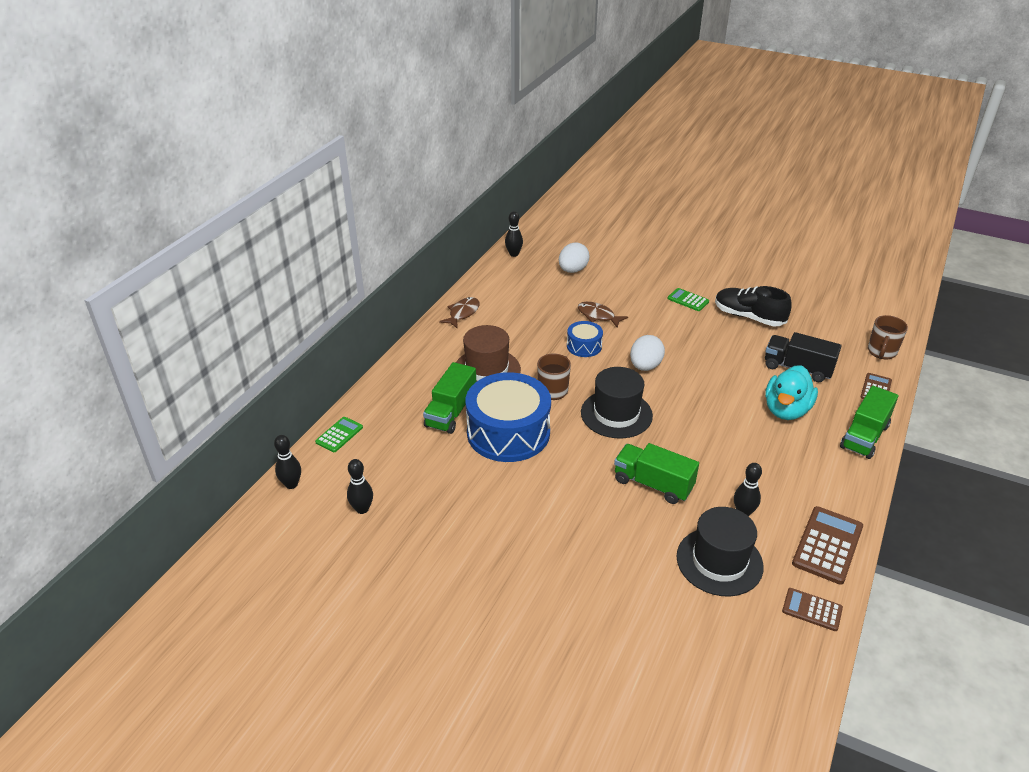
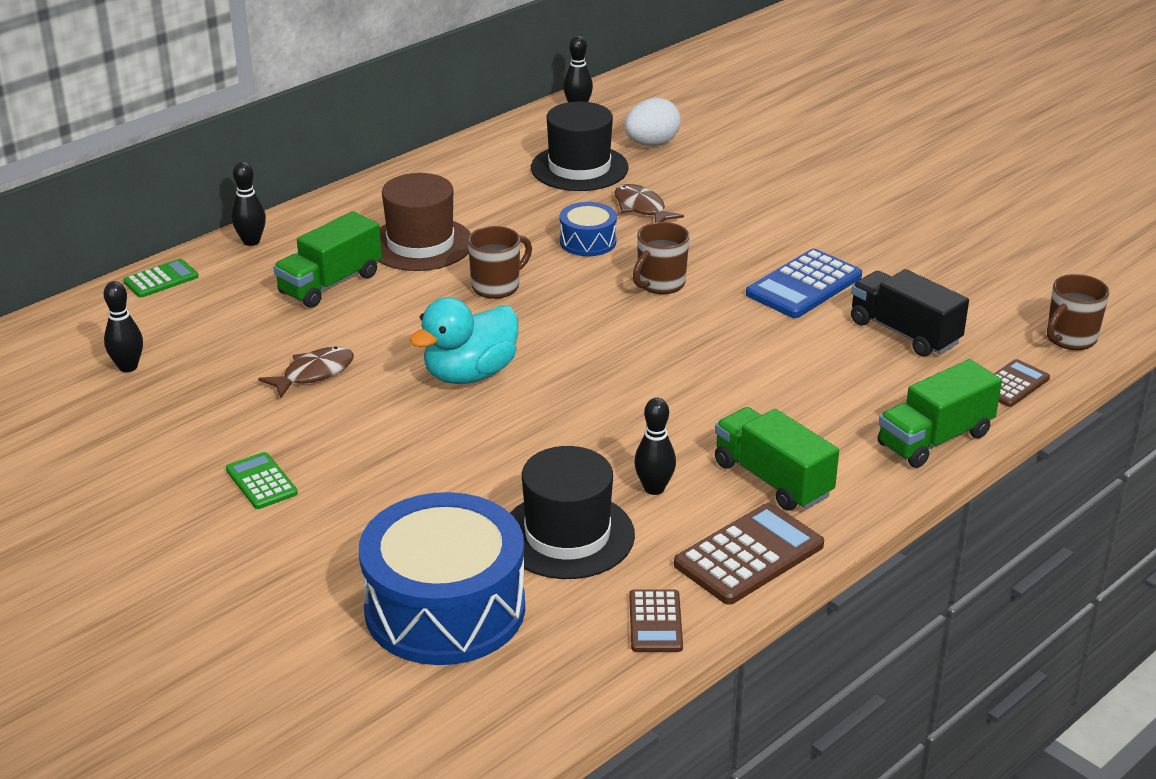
camera: 20 degrees right, 5 degrees down
black bowling pin [274,435,301,489] -> black bowling pin moved to [232,162,266,246]
brown fish [439,297,479,329] -> brown fish moved to [258,346,354,398]
blue drum [465,372,551,462] -> blue drum moved to [359,492,525,665]
black hat [581,367,653,438] -> black hat moved to [531,102,629,191]
green truck [614,443,699,504] -> green truck moved to [715,407,839,511]
white egg [630,335,665,371] -> brown mug [633,222,690,294]
green calculator [668,288,709,311] -> green calculator moved to [226,452,298,509]
black shoe [715,286,792,326] -> none
turquoise duck [765,365,818,420] -> turquoise duck moved to [410,297,518,384]
brown calculator [782,588,843,631] -> brown calculator turned 135 degrees counterclockwise [629,589,683,652]
none -> blue calculator [746,249,862,318]

